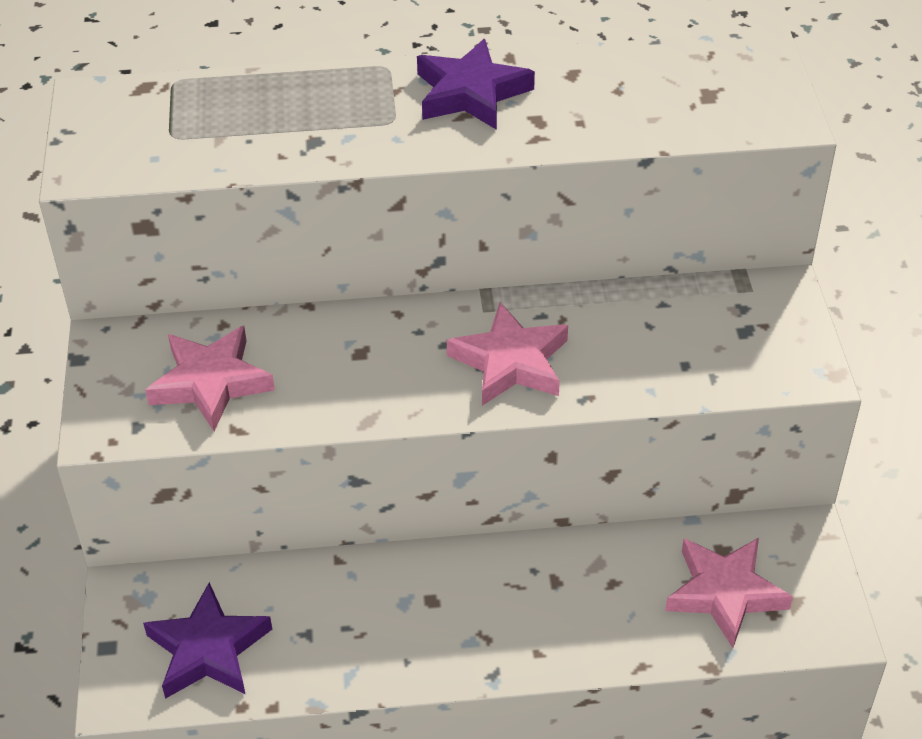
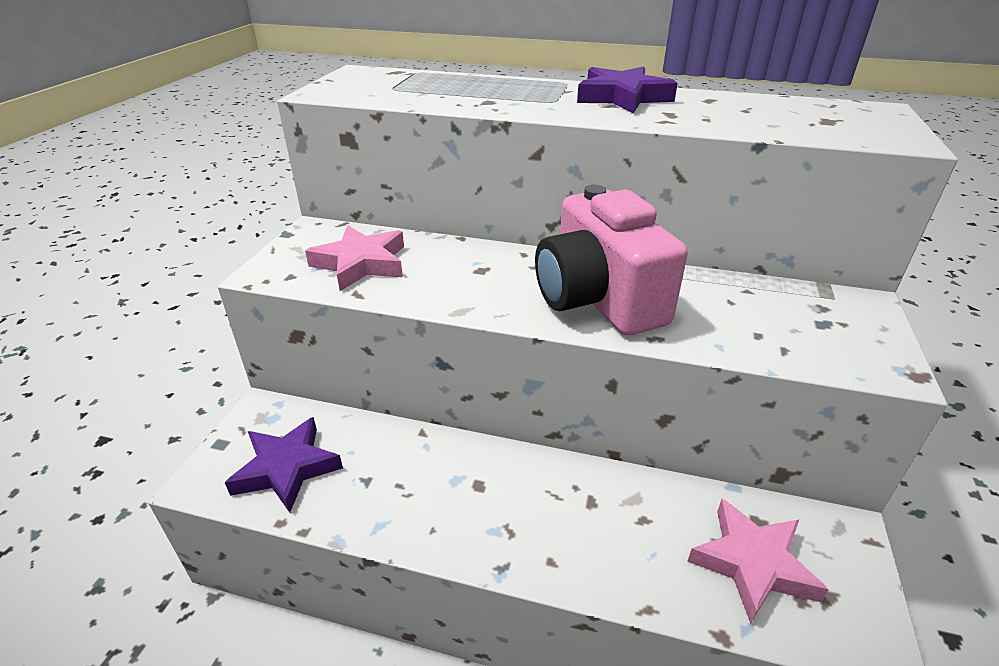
camera: 20 degrees right, 10 degrees down
pink star [447,302,568,406] -> pink camera [535,185,688,336]

